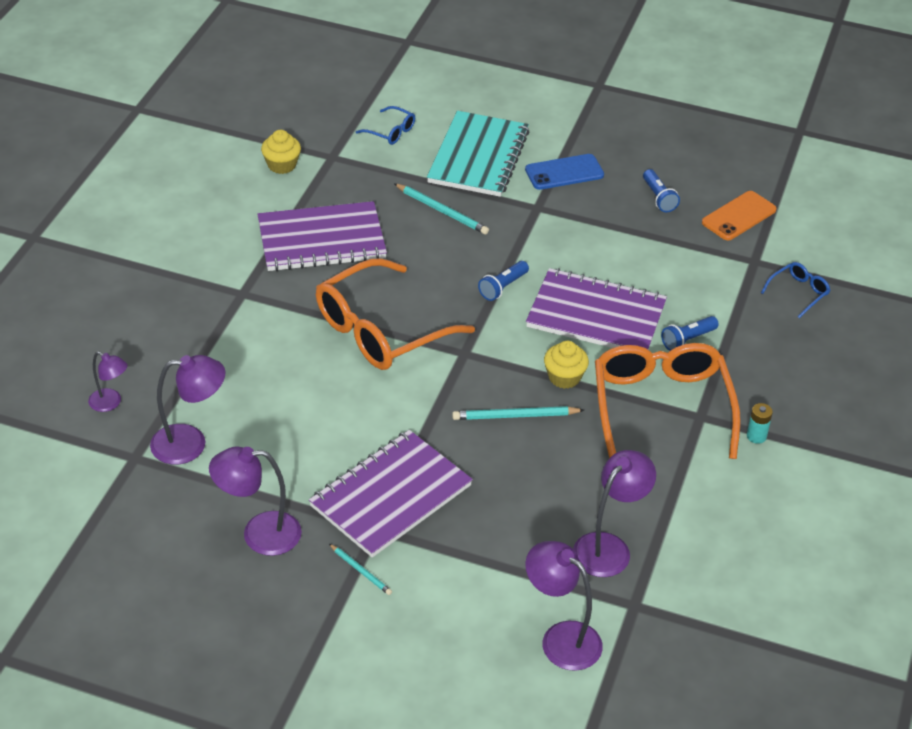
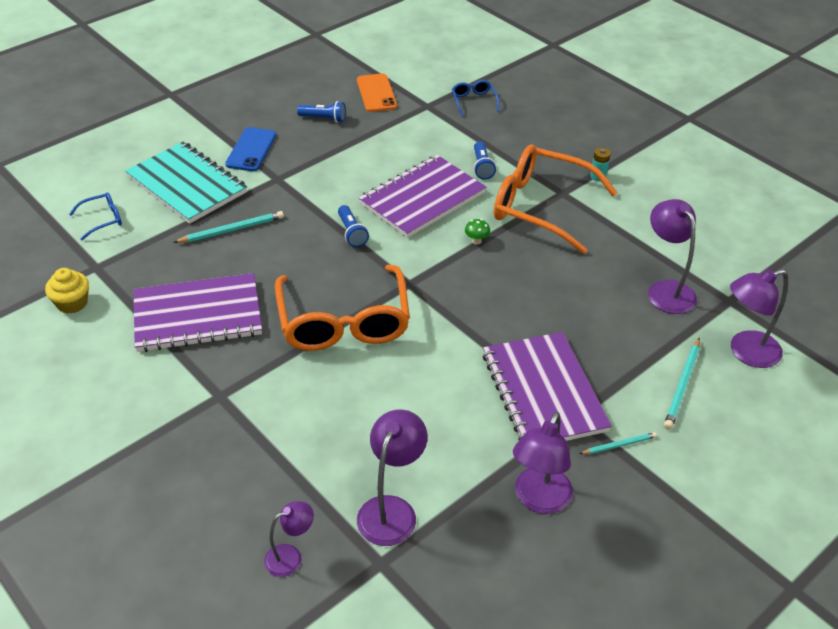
camera: 60 degrees left, 0 degrees up
purple notebook [257,201,387,271] -> purple notebook turned 60 degrees clockwise [134,273,262,352]
turquoise pencil [452,406,584,420] -> turquoise pencil moved to [664,338,700,430]
yellow cupcake [544,341,589,389] -> green mushroom [465,219,490,245]

